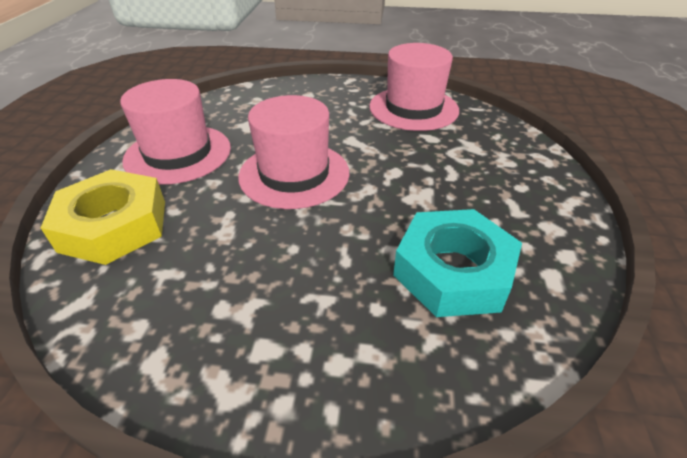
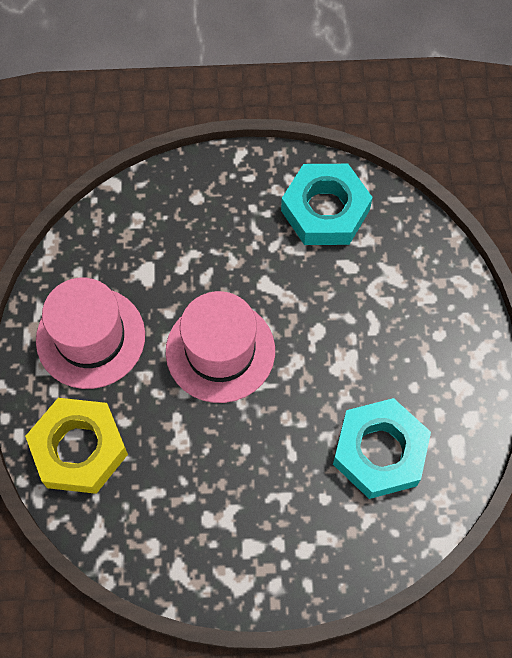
camera: 10 degrees left, 25 degrees up
pink hat [369,43,459,131] -> turquoise nut [281,164,373,245]

